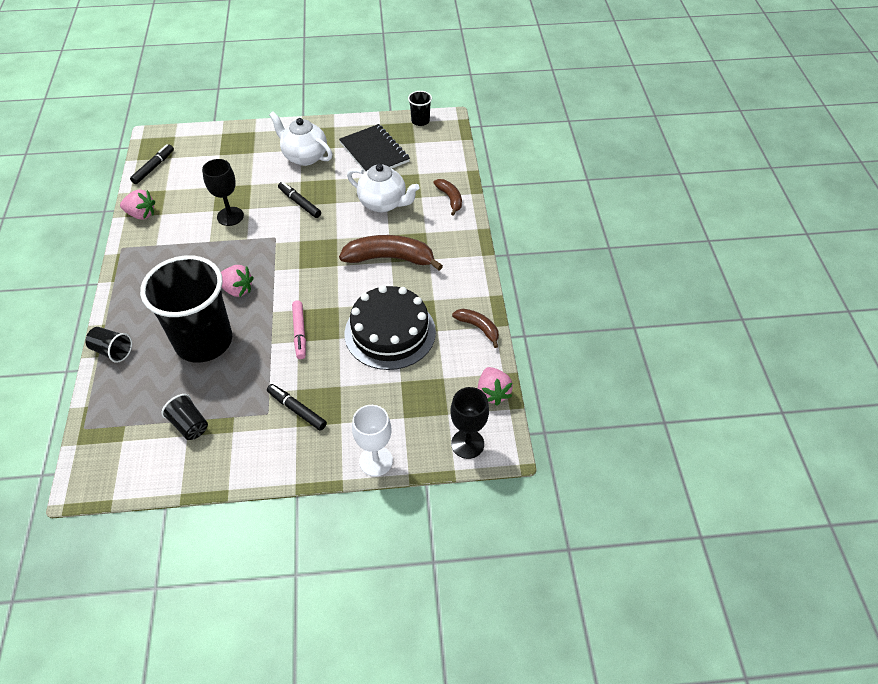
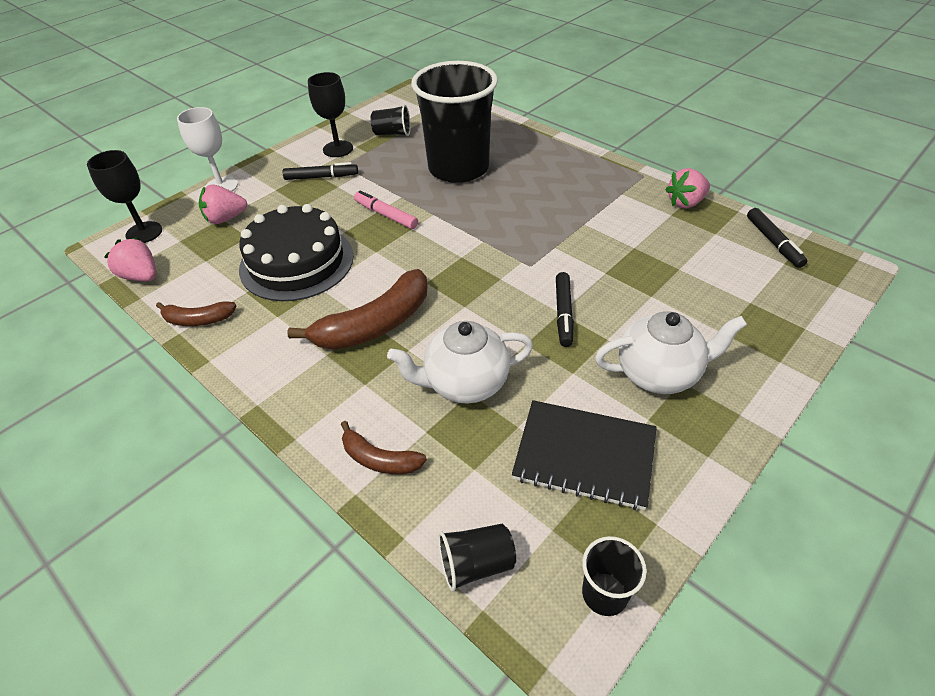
camera: 140 degrees right, 5 degrees down
black cup [85,327,132,363] -> black cup moved to [438,524,516,592]
black goblet [202,159,244,226] -> black goblet moved to [308,72,353,157]
pink strawberry [221,265,254,297] -> pink strawberry moved to [199,185,247,224]
black marker [278,182,321,218] -> black marker turned 90 degrees clockwise [556,272,574,347]

